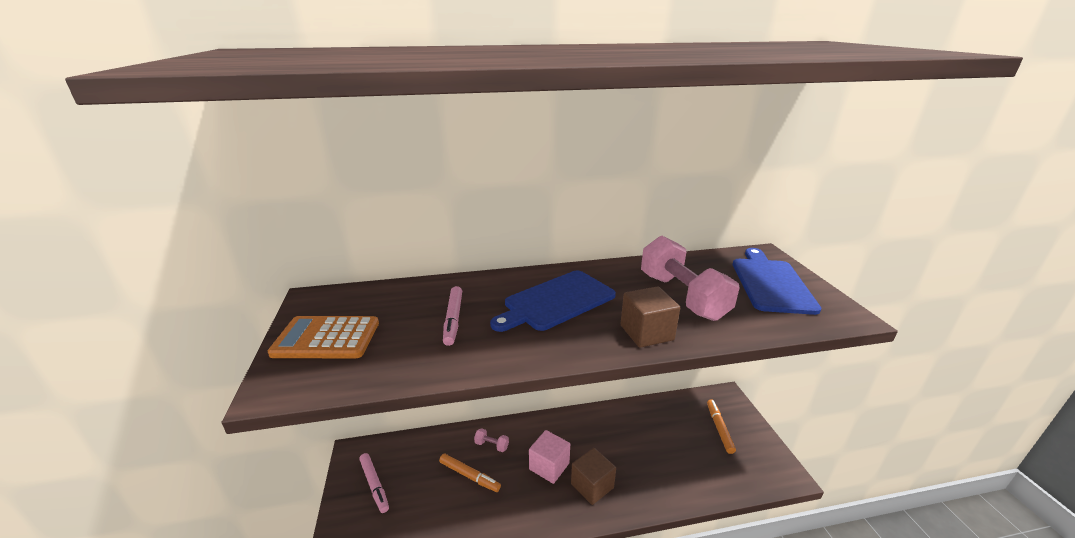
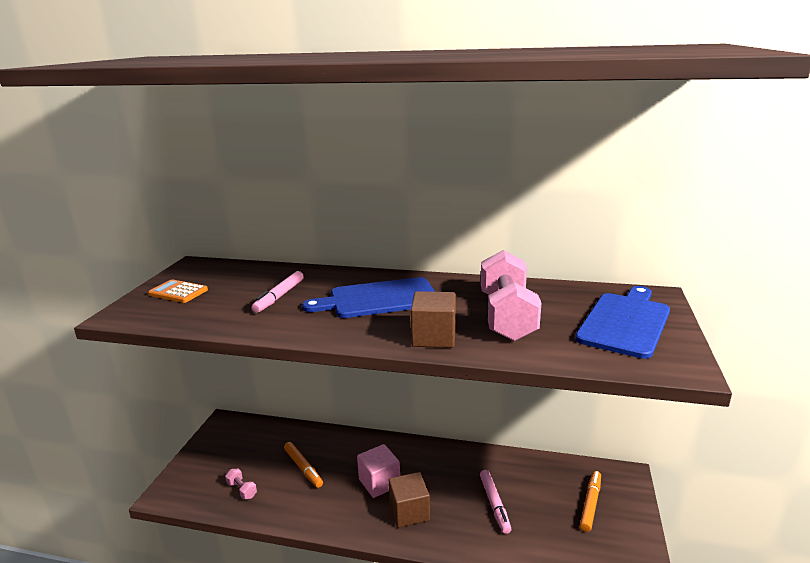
camera: 25 degrees right, 5 degrees down
orange calculator [268,316,379,358] -> orange calculator [148,279,208,303], size x0.65
pink marker [359,453,389,513] -> pink marker moved to [480,470,511,534]
pink dumbbell [474,428,509,452] -> pink dumbbell moved to [225,469,257,499]

